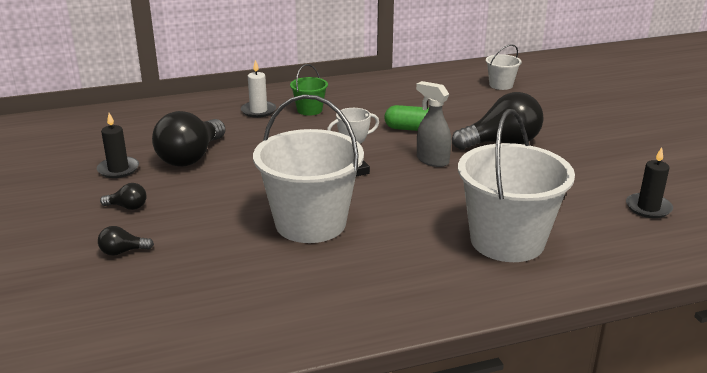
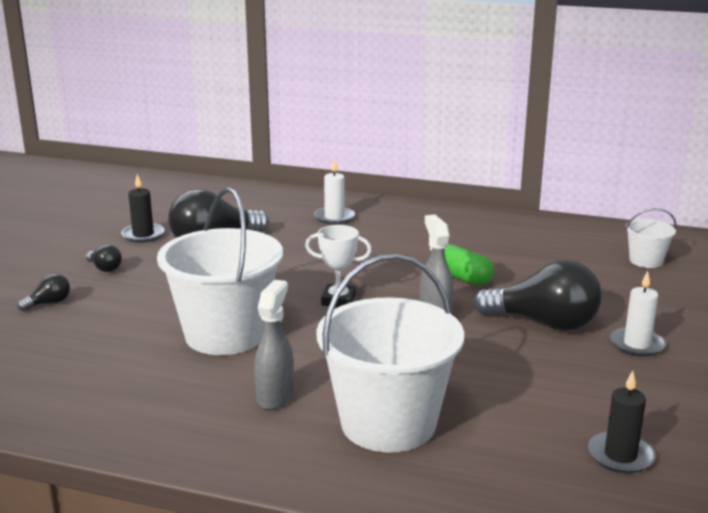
camera: 35 degrees right, 5 degrees down
black light bulb [98,226,154,256] -> black light bulb turned 120 degrees clockwise [17,273,70,311]
green bucket [290,64,328,116] -> none
none -> grey spray bottle [254,280,294,410]
none -> white candle [610,271,666,357]

